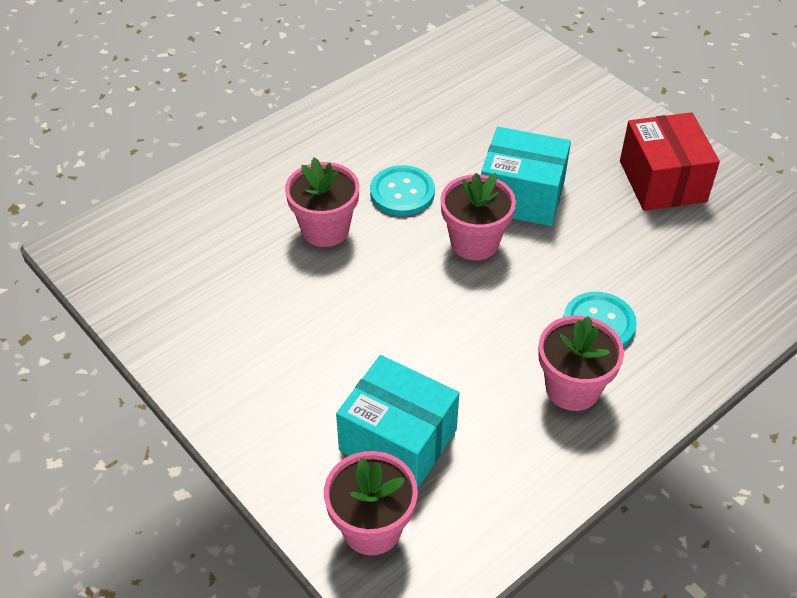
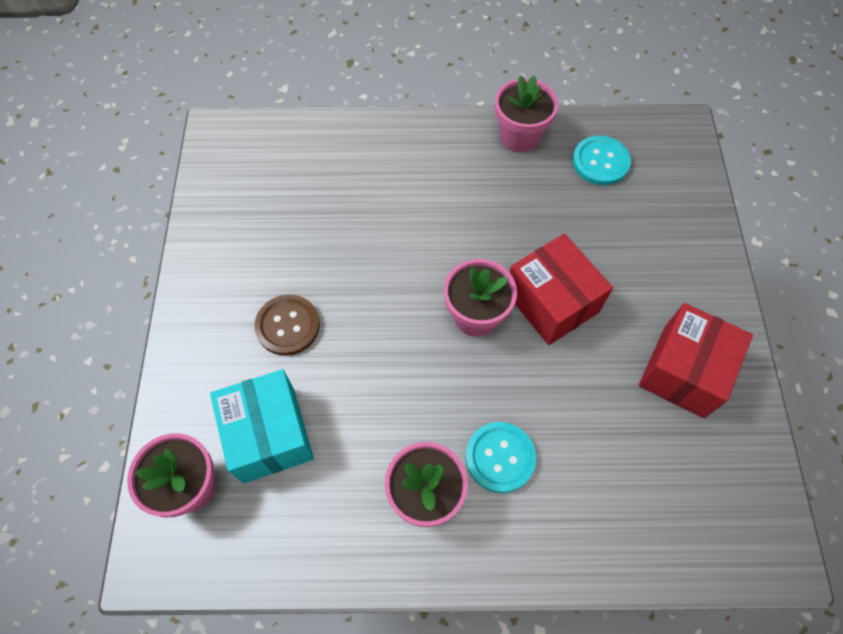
camera: 40 degrees right, 15 degrees up
pink flower pot [285,158,360,247] -> pink flower pot moved to [495,75,559,153]
turquoise button [370,165,435,216] -> turquoise button moved to [572,136,631,185]
turquoise box [481,127,571,226] -> red box [509,234,613,345]
none -> brown button [254,295,320,356]

